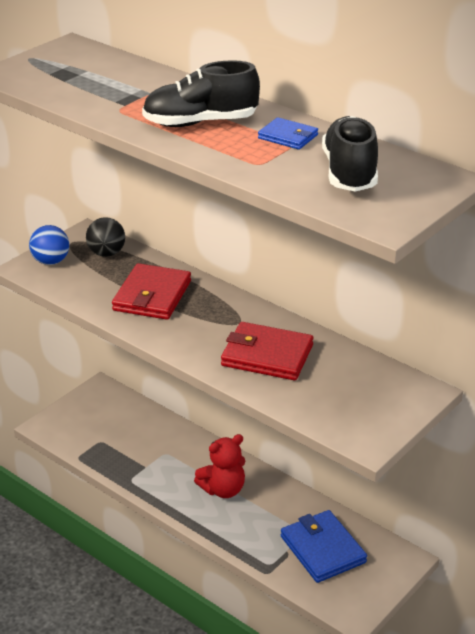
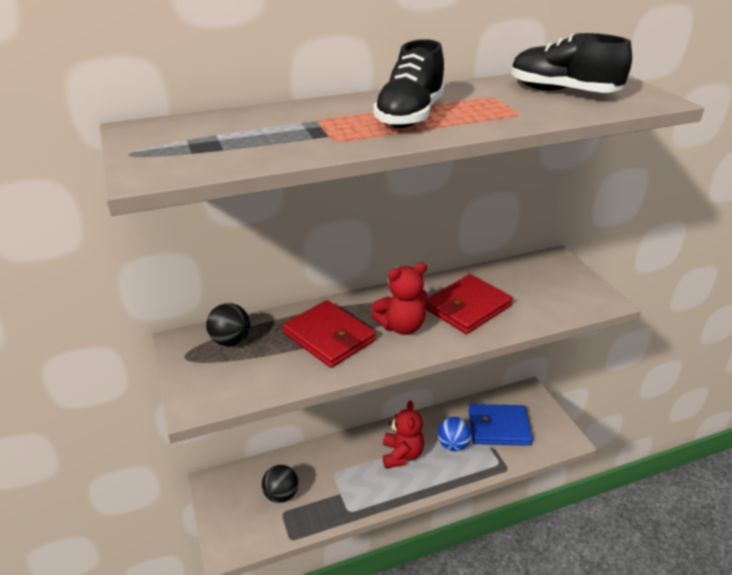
camera: 60 degrees left, 0 degrees up
blue ball [29,225,69,265] -> blue ball moved to [438,417,471,451]
blue wallet [258,117,318,150] -> none
none -> black ball [262,465,298,503]
none -> red teddy bear [371,263,428,335]

